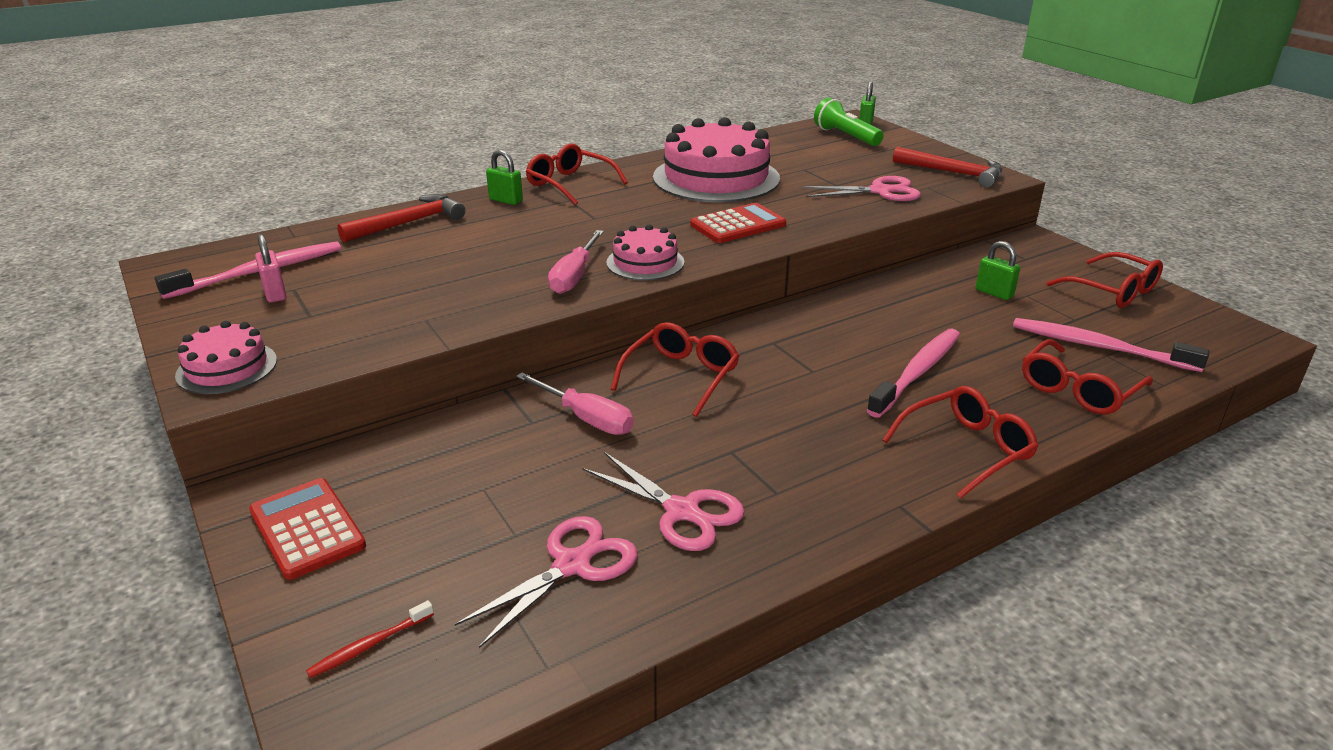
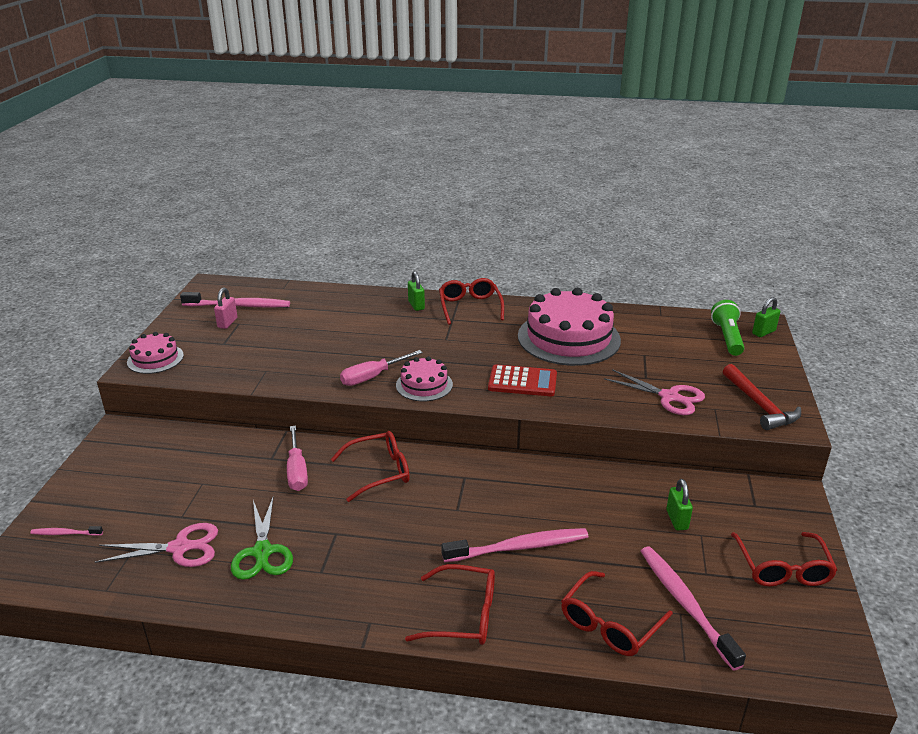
camera: 40 degrees right, 0 degrees up
red calculator [249,478,366,580] -> none
red toothbrush [306,600,434,678] -> pink toothbrush [30,526,103,536]
red hammer [337,194,465,243] -> none
pink scissors [583,452,745,551] -> green scissors [231,496,293,580]
red glasses [1022,339,1153,414] -> red glasses turned 45 degrees counterclockwise [561,571,673,656]

